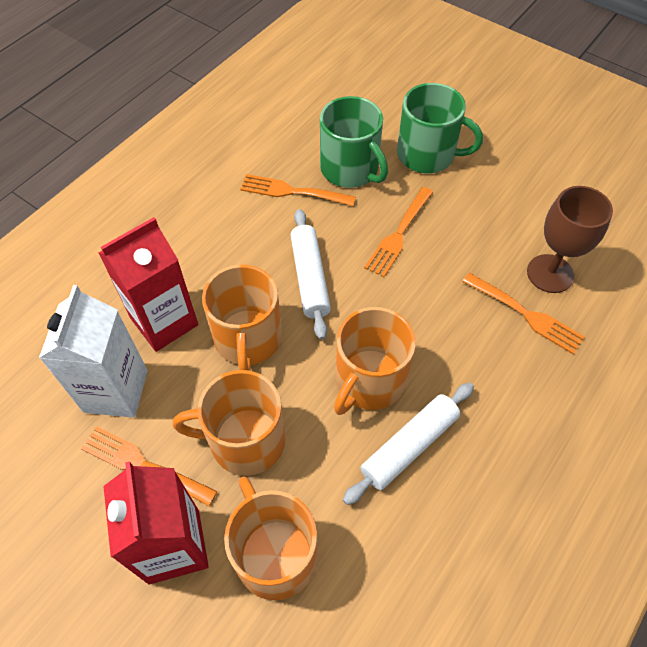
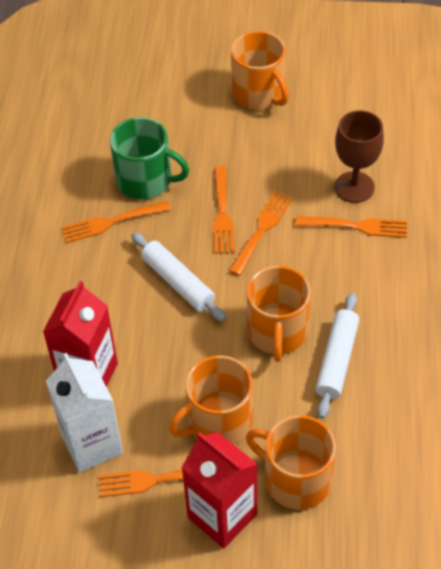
camera: 30 degrees left, 5 degrees down
orange mug [202,265,282,371] -> orange mug moved to [231,31,289,110]
green mug [397,83,483,173] -> none
none -> orange fork [229,192,292,276]

